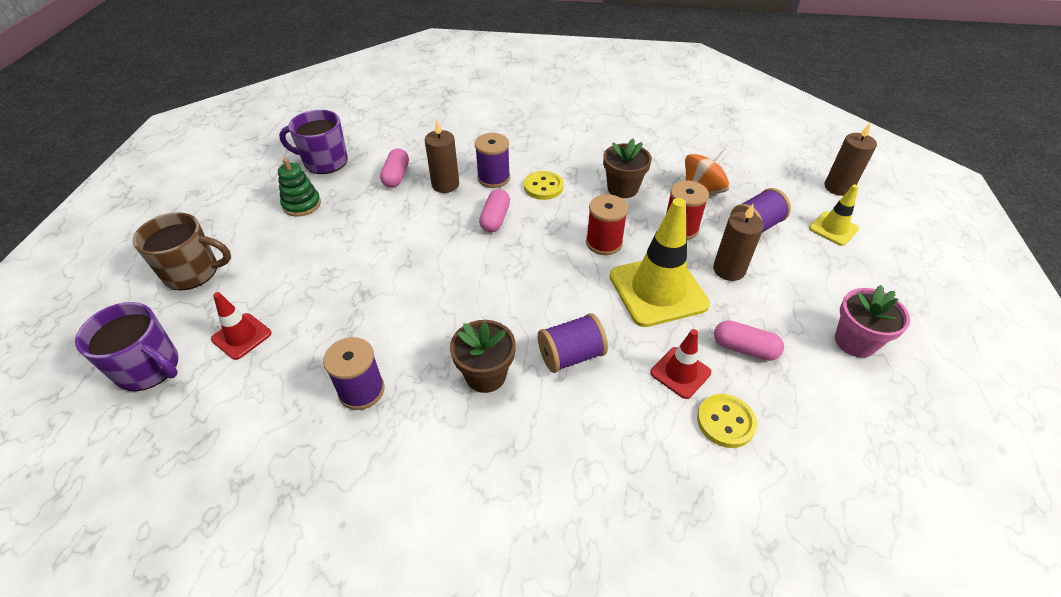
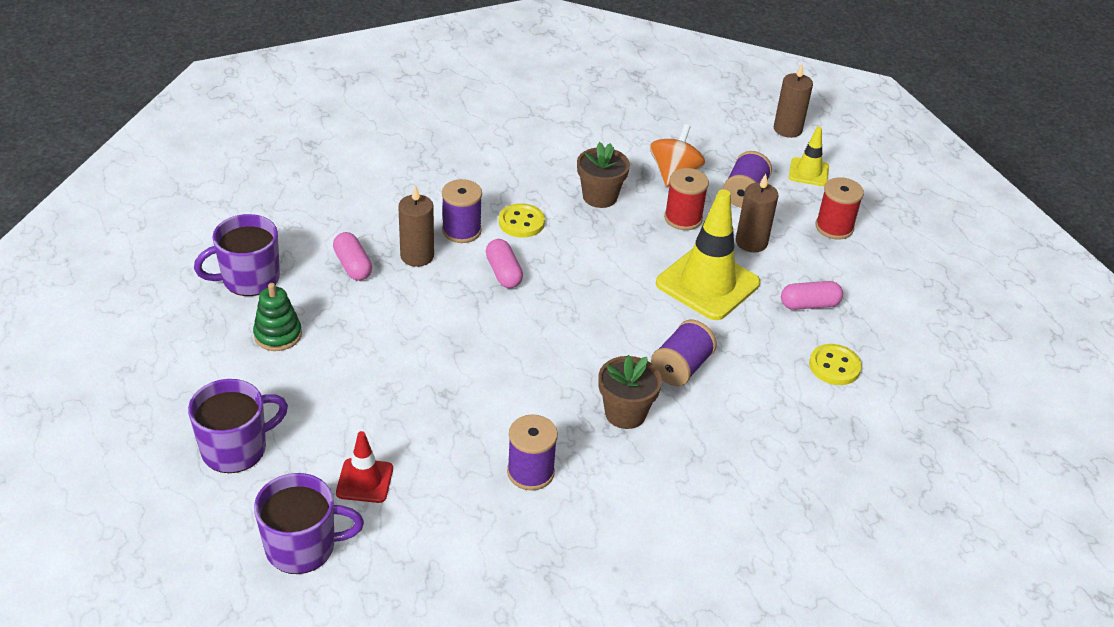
camera: 35 degrees left, 5 degrees down
brown mug [132,212,231,290] -> purple mug [188,379,288,473]
red spool [586,194,628,255] -> red spool moved to [816,177,864,240]
red traffic cone [650,329,711,399] -> none
pink flower pot [835,285,910,358] -> none

